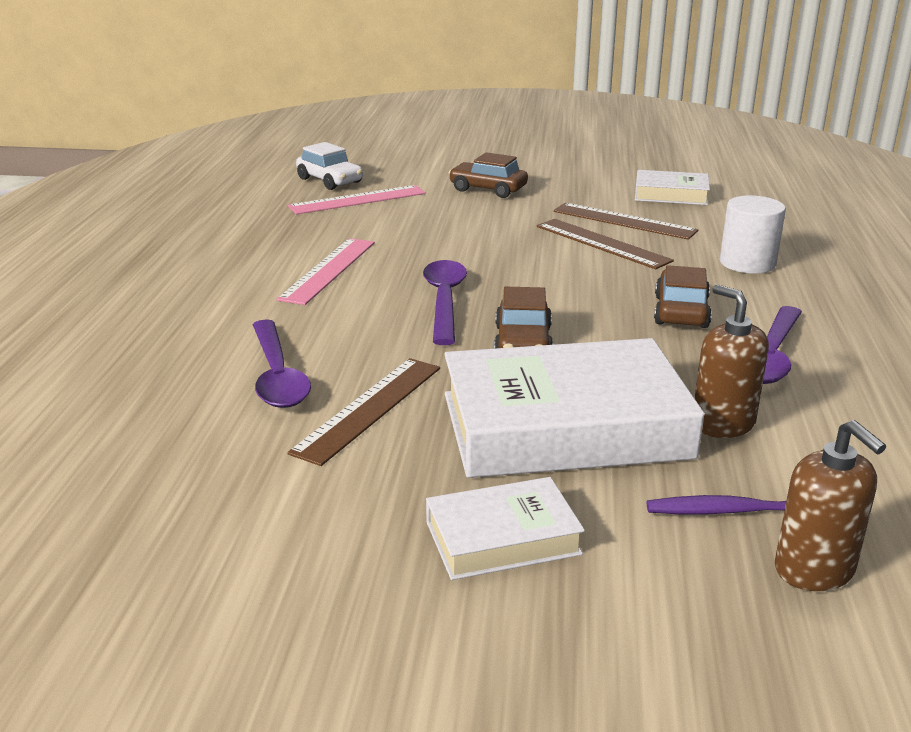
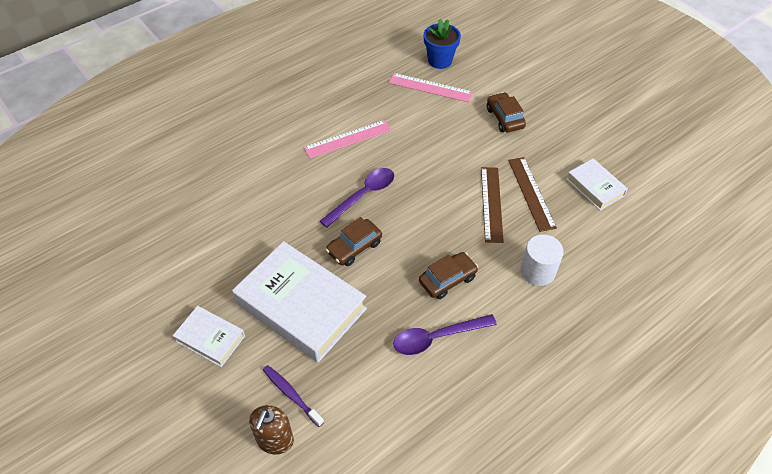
camera: 45 degrees right, 25 degrees up
purple spoon [253,319,311,408] -> none
brown ruler [287,358,440,466] -> none
white car [296,142,363,190] -> blue flower pot [424,19,461,69]
brown soap dispenser [695,284,769,438] -> none

